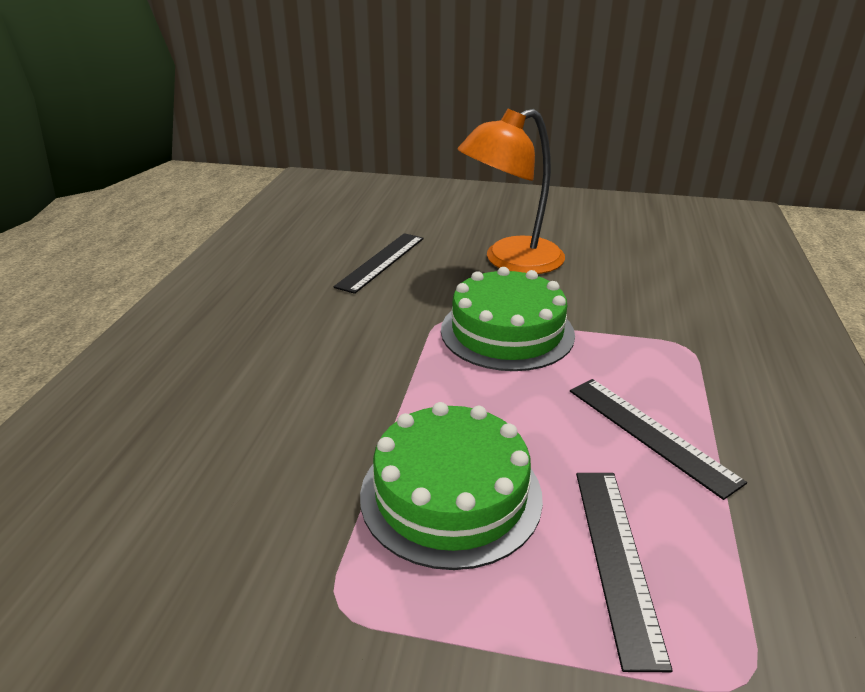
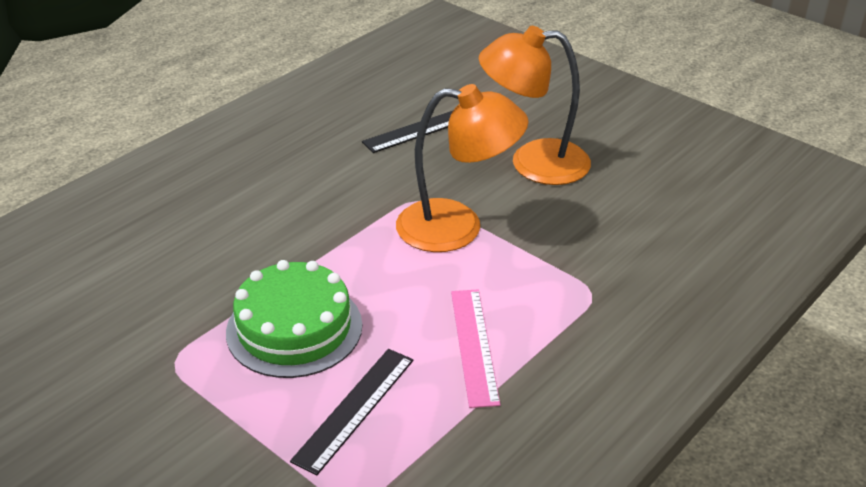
camera: 30 degrees right, 5 degrees up
green cake [441,267,575,371] -> orange lamp [396,84,528,252]
black ruler [570,379,747,500] -> pink ruler [451,290,501,408]

